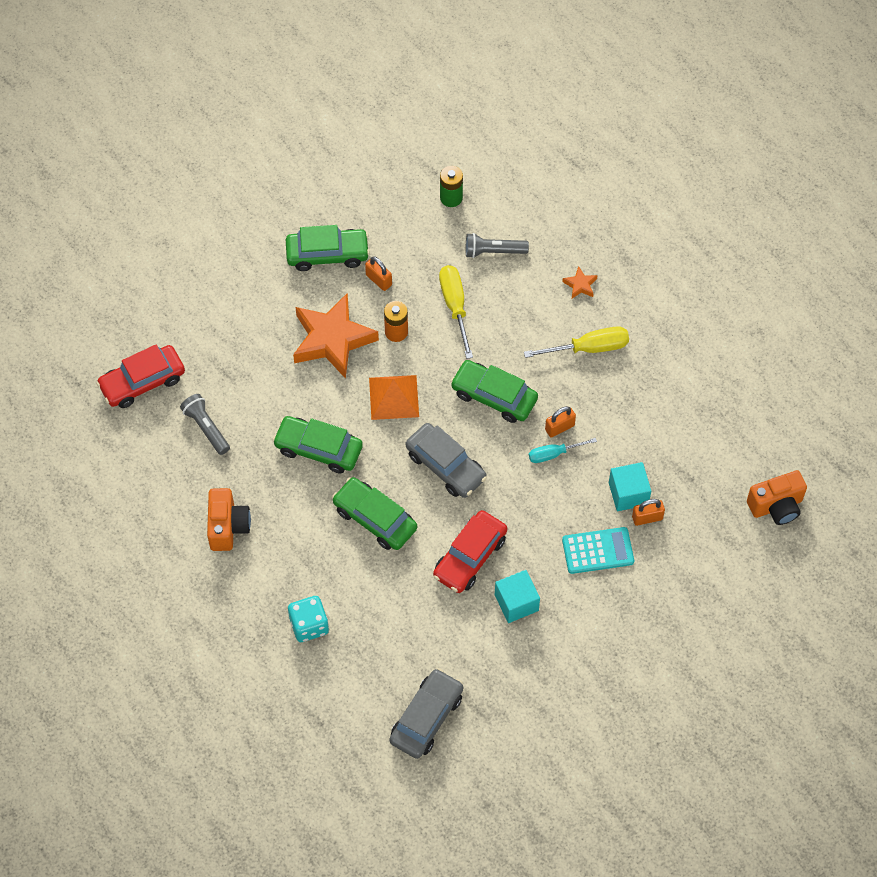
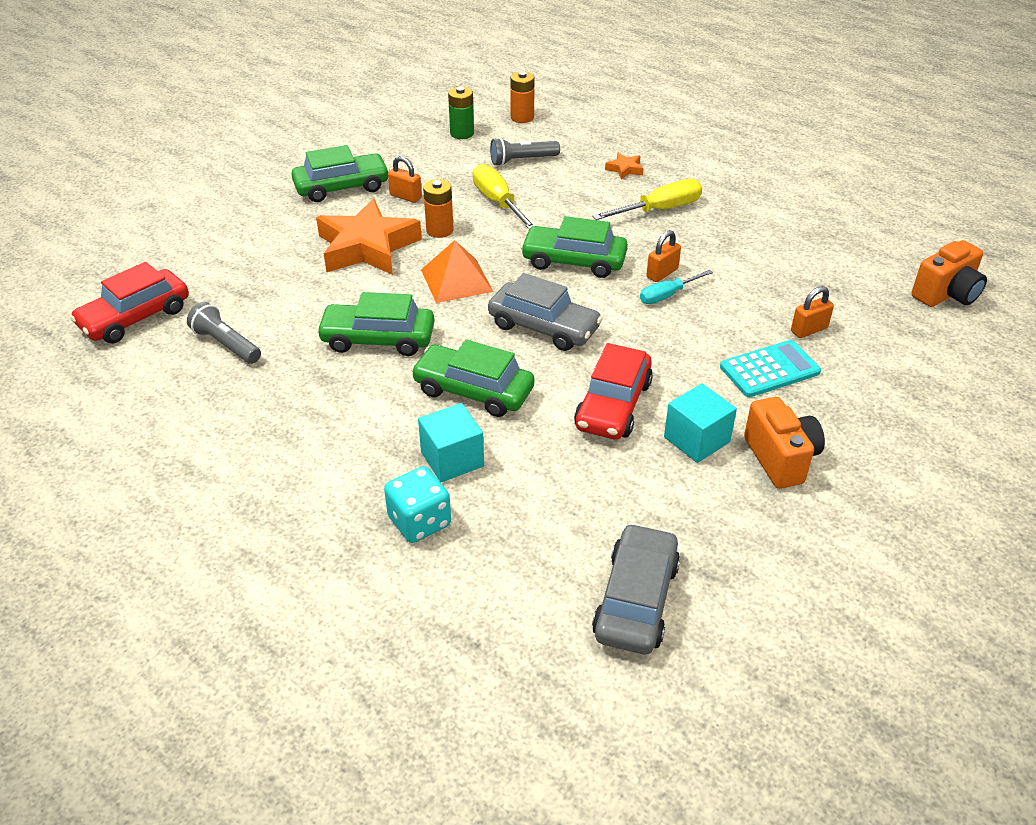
camera: 15 degrees left, 20 degrees down
orange camera [207,488,251,551] -> orange camera moved to [744,397,825,489]
turquoise cube [609,462,651,511] -> turquoise cube moved to [418,403,484,482]
none -> orange battery [510,71,535,123]

